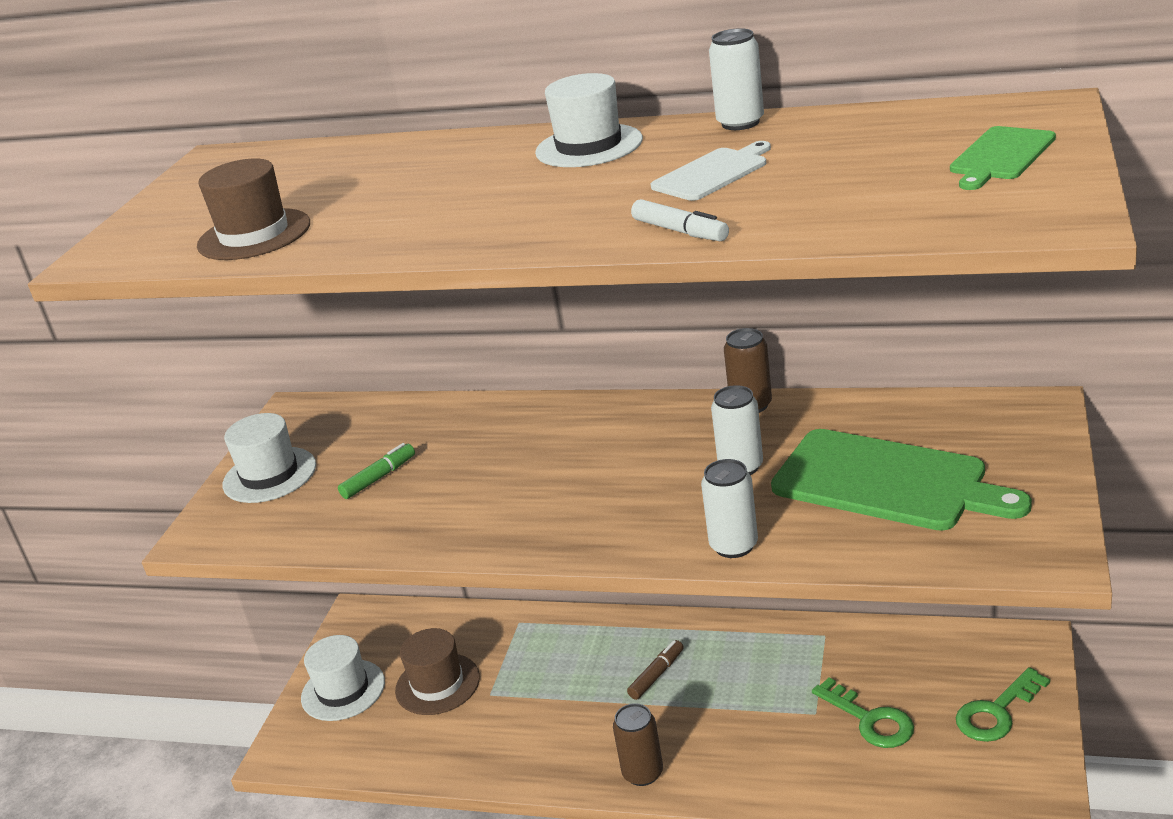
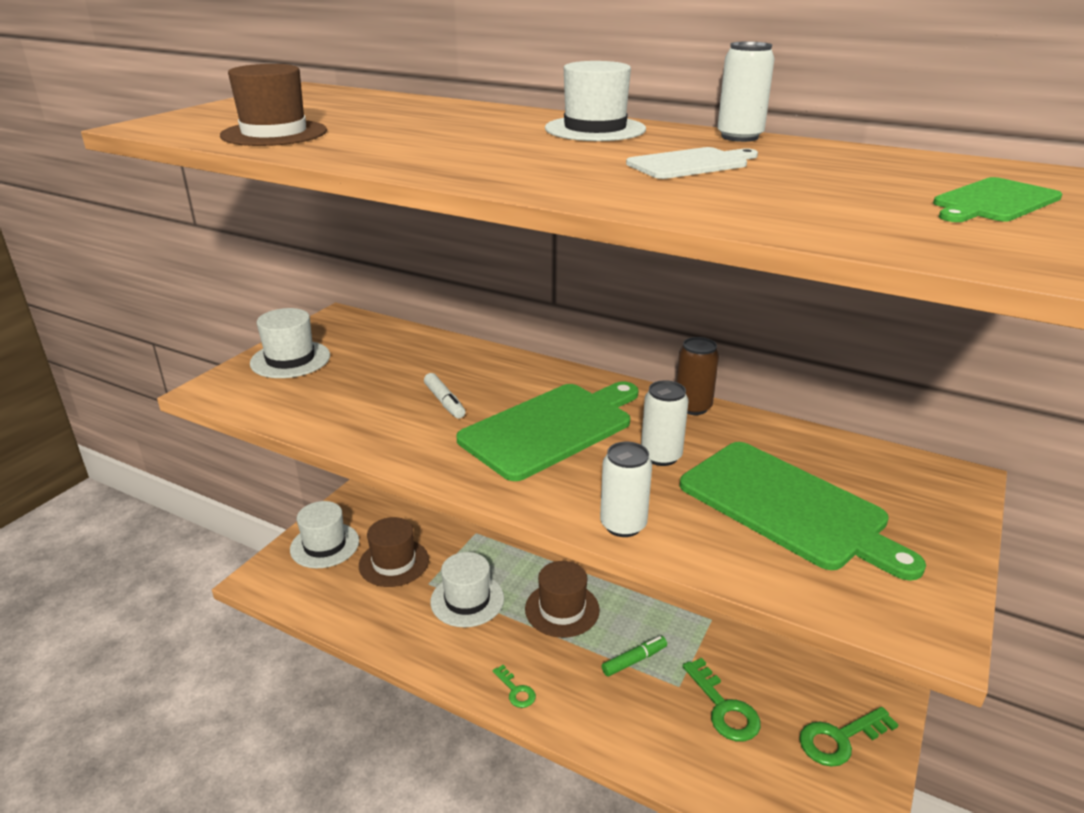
camera: 10 degrees right, 0 degrees up
green marker [338,443,415,499] -> green marker moved to [602,636,667,677]
brown can [613,703,663,786] -> green key [492,665,536,708]
brown marker [627,640,684,700] -> brown hat [525,561,600,638]
white marker [631,199,729,241] -> white marker moved to [424,373,465,419]
none -> white hat [430,552,504,627]
none -> green cutting board [456,381,639,481]

